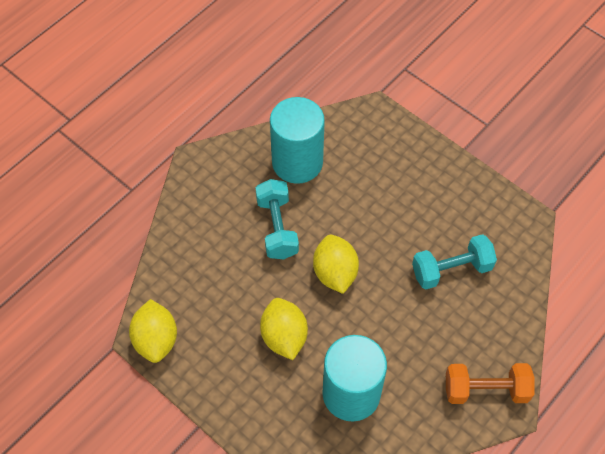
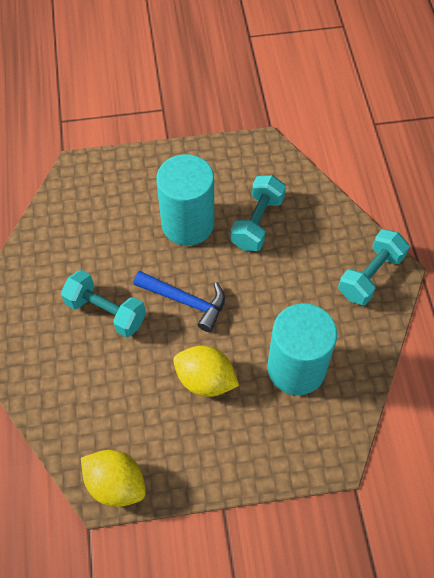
camera: 50 degrees left, 0 degrees up
turquoise cylinder [270,97,325,184] -> turquoise cylinder moved to [156,154,214,246]
yellow lemon [313,235,359,294] -> blue hammer [133,271,225,332]
orange dumbbell [446,363,535,404] -> turquoise dumbbell [338,229,409,305]

